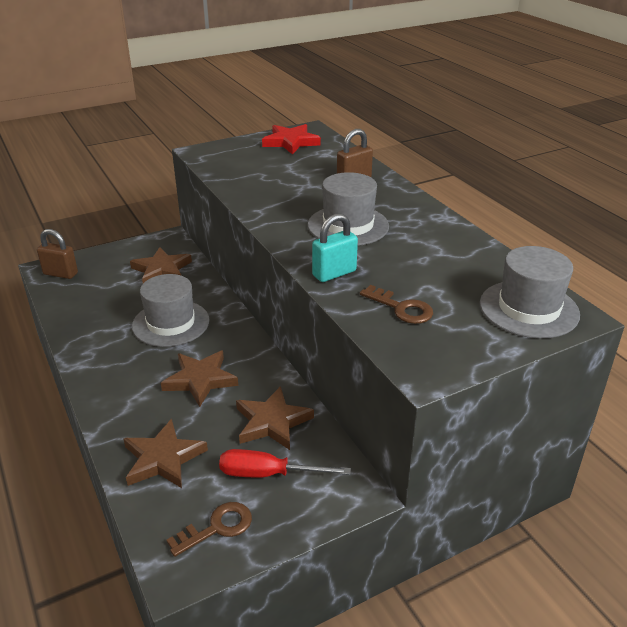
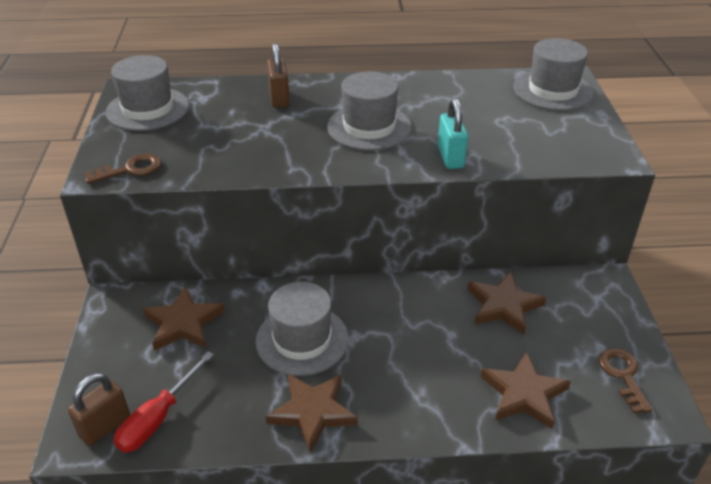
camera: 65 degrees left, 5 degrees up
brown star [161,351,238,407] -> brown star moved to [265,374,358,452]
red screwdriver [219,449,351,478] -> red screwdriver moved to [114,351,214,453]
red star [262,124,321,155] -> grey hat [106,55,189,131]
brown key [360,285,433,324] -> brown key moved to [84,153,161,184]

